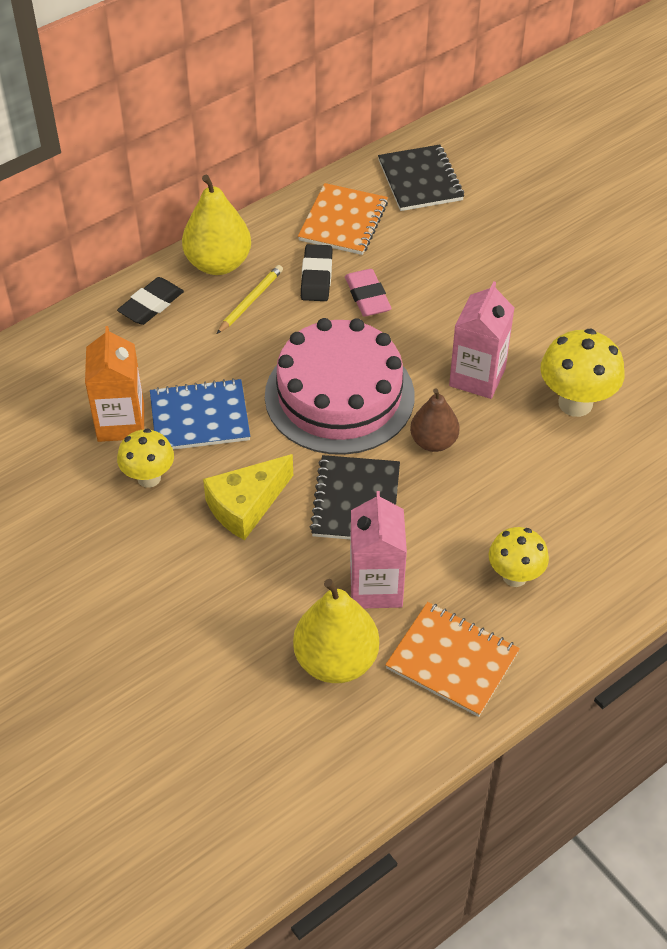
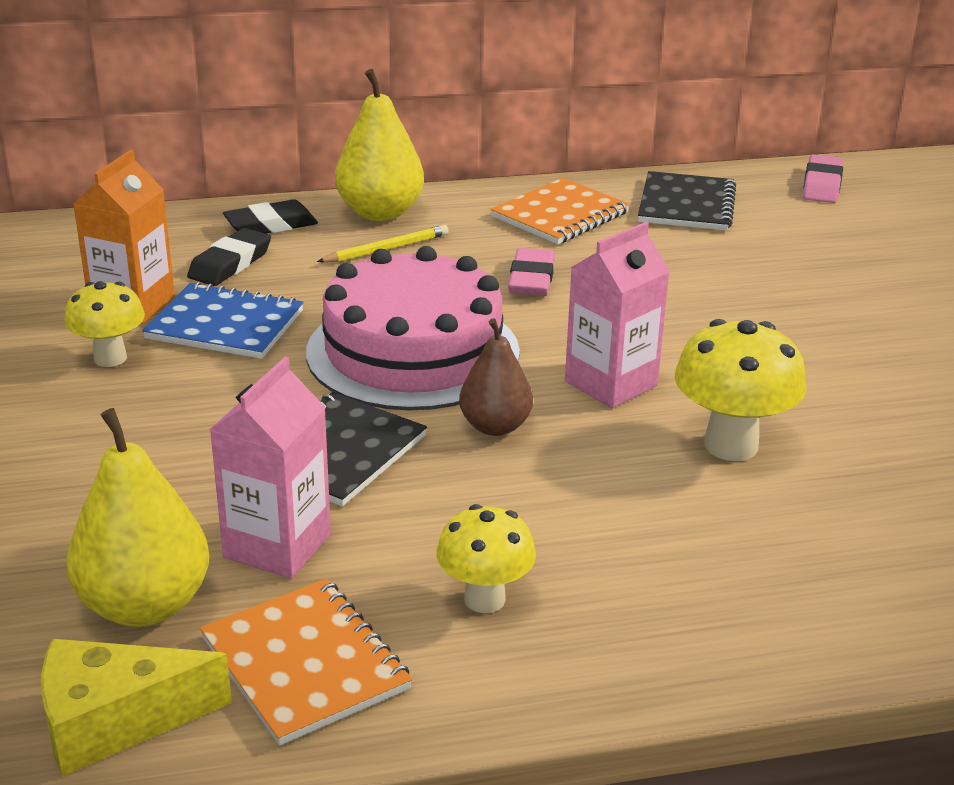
camera: 25 degrees right, 20 degrees down
yellow cheese [203,454,293,540] -> yellow cheese moved to [41,639,232,777]
black eraser [301,244,333,301] -> black eraser moved to [187,228,271,286]
none -> pink eraser [803,154,843,203]

